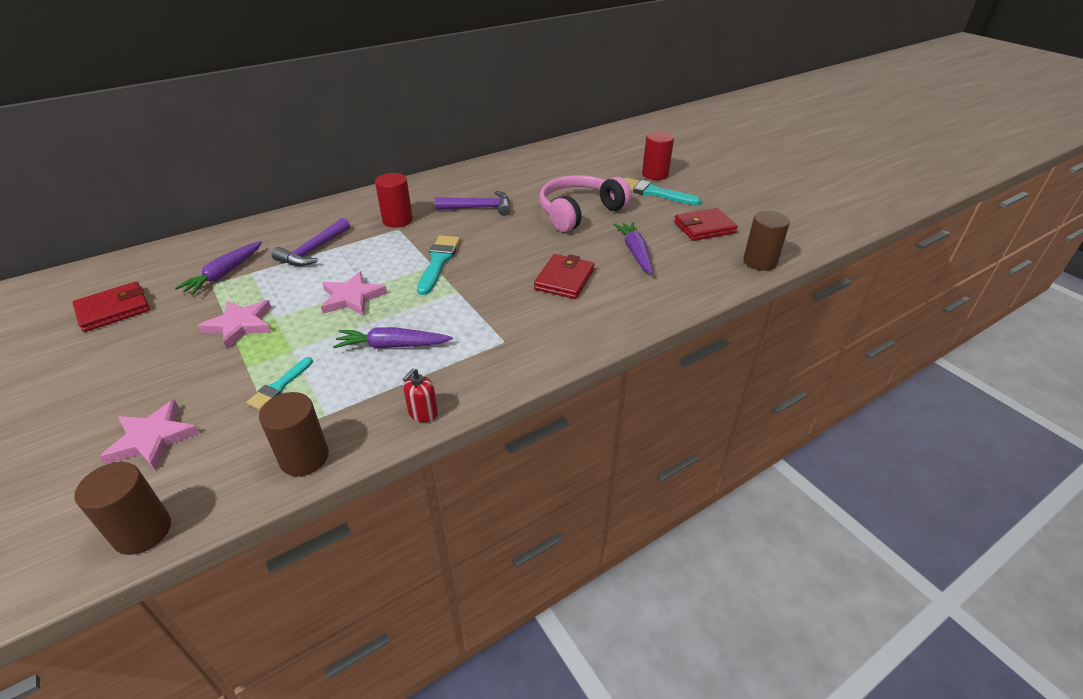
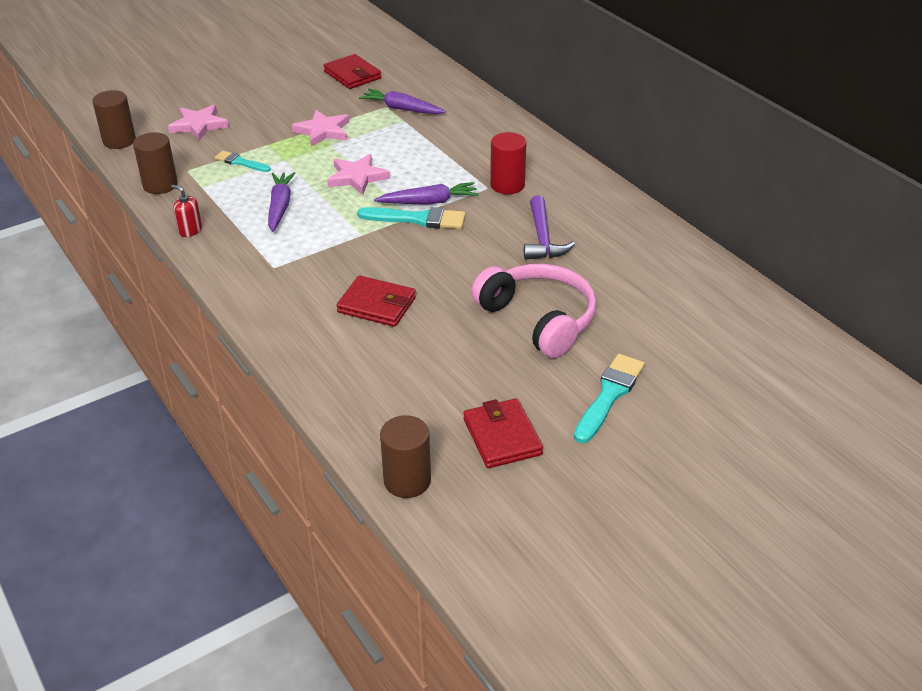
camera: 90 degrees right, 0 degrees up
purple hammer [272,218,350,266] -> none
purple carrot [613,222,653,274] -> purple carrot moved to [374,182,479,204]
red cylinder [642,131,674,180] -> none

